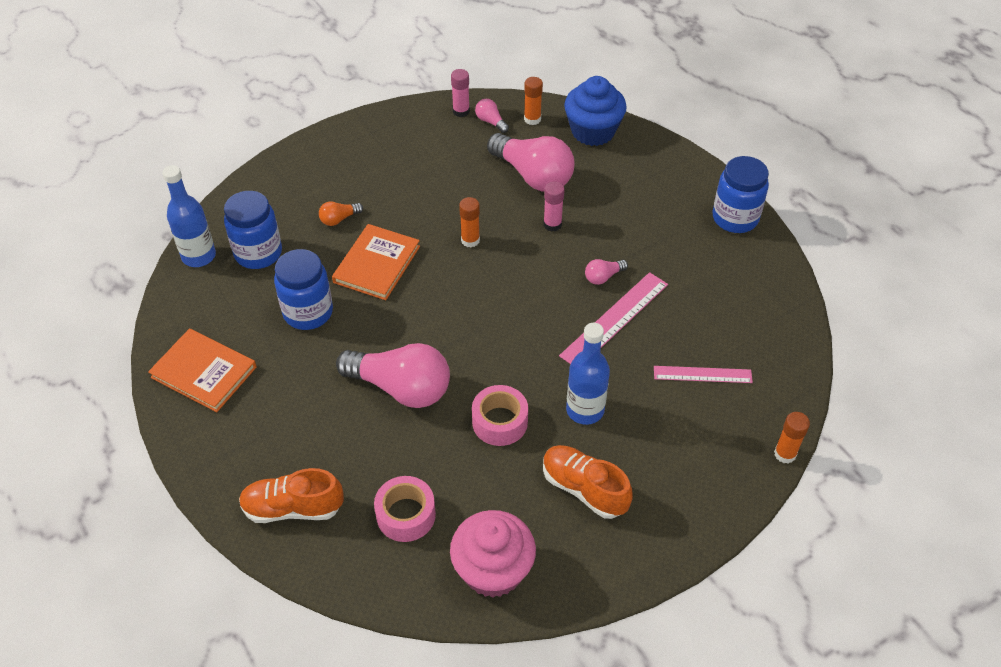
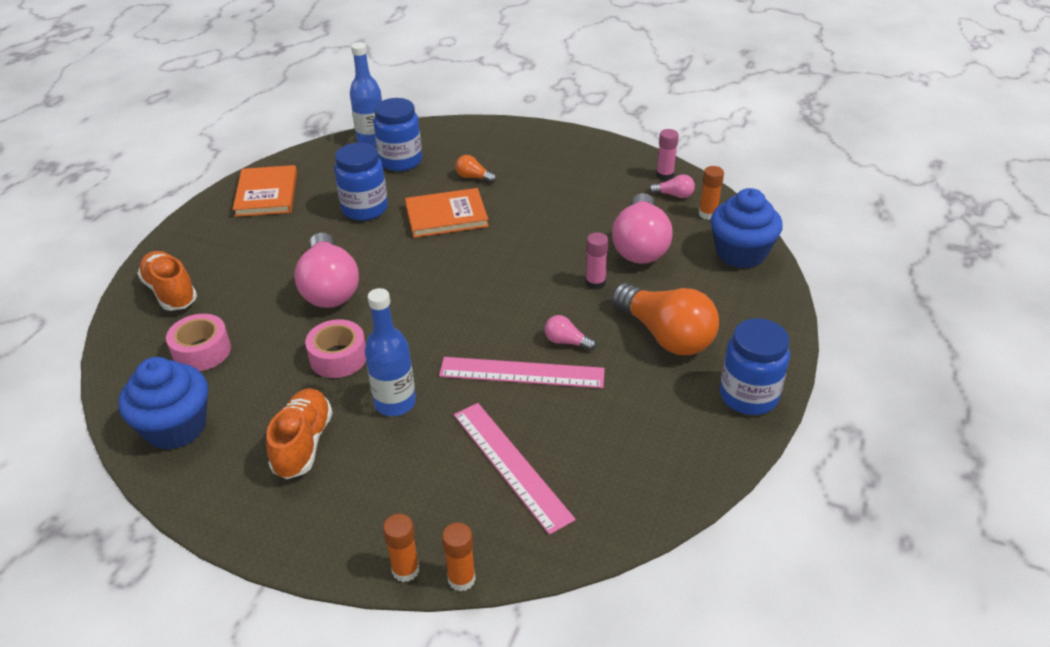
camera: 55 degrees right, 10 degrees down
pink cupcake [450,510,536,598] -> blue cupcake [118,357,208,450]
orange glue stick [459,197,480,247] -> orange glue stick moved to [383,514,419,582]
pink light bulb [475,99,509,133] -> pink light bulb turned 90 degrees clockwise [649,174,695,198]
pink ruler [654,366,753,383] -> pink ruler [454,403,576,535], size x1.55
none -> orange light bulb [612,283,719,355]

